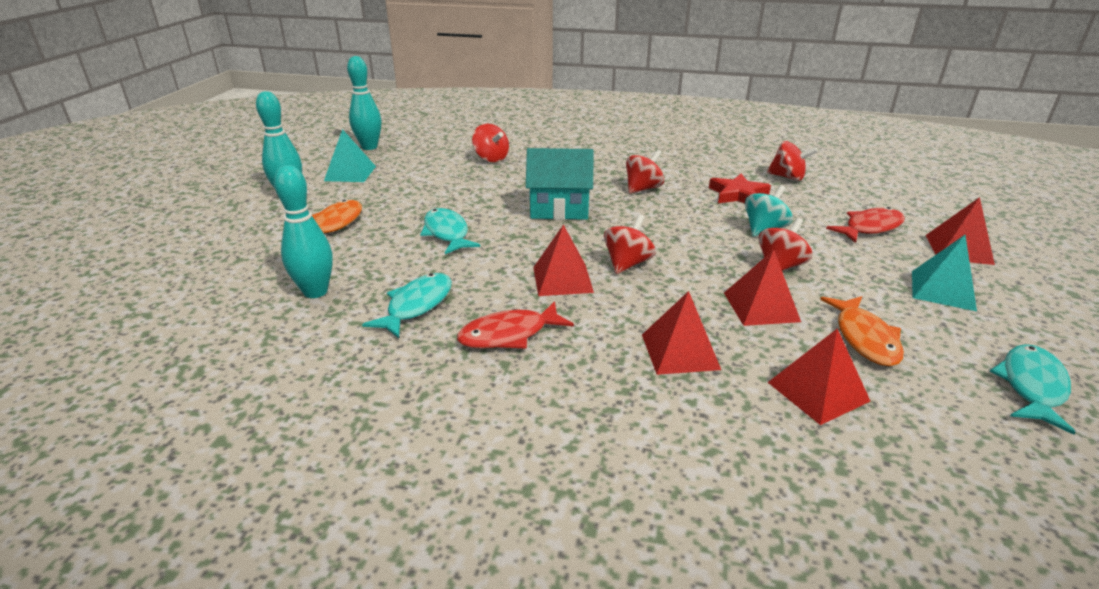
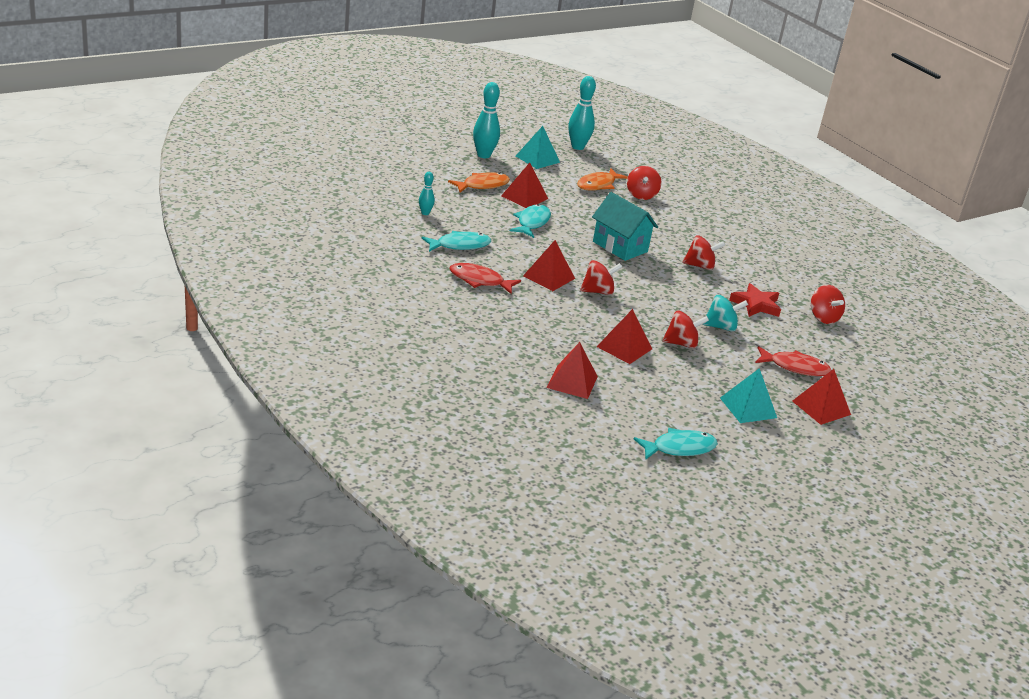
camera: 40 degrees right, 0 degrees up
turquoise bowling pin [274,165,333,298] -> turquoise bowling pin [419,172,435,215], size x0.54
red pyramid [642,291,721,375] -> red pyramid moved to [501,163,548,208]
orange fish [820,296,904,366] -> orange fish moved to [577,168,628,191]

